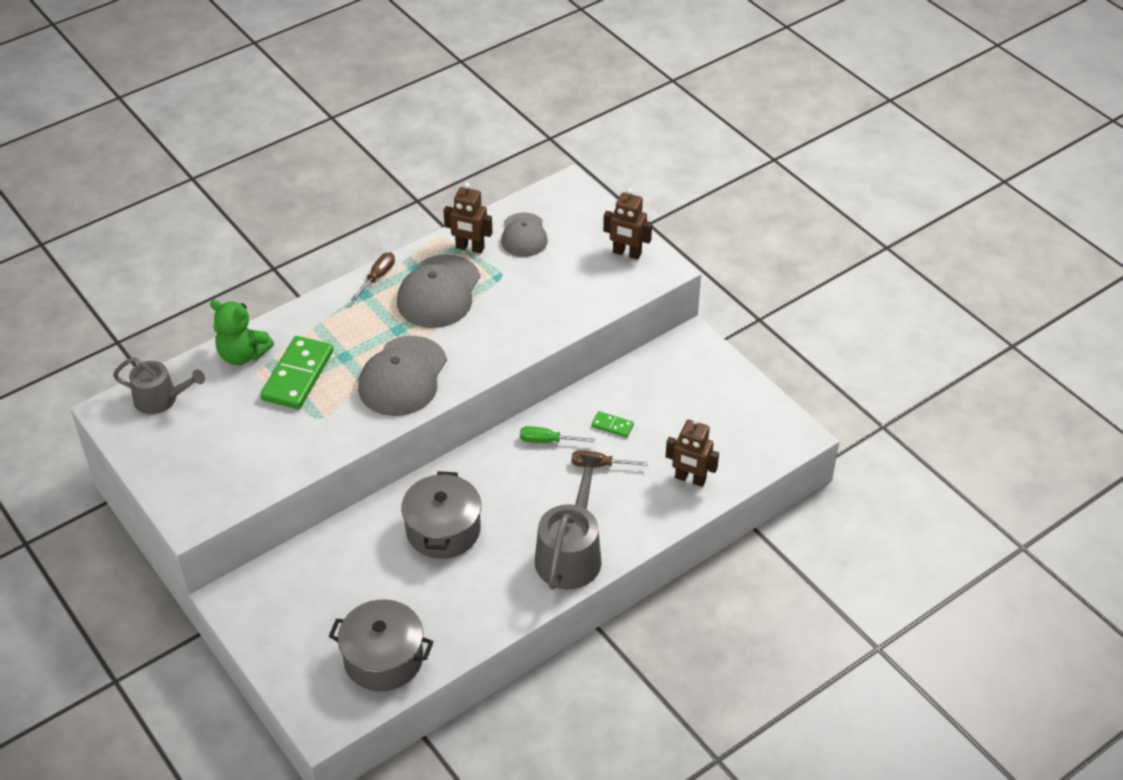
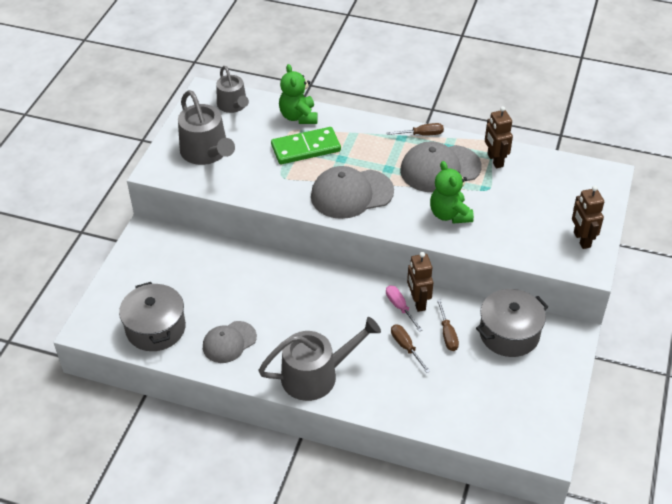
camera: 55 degrees right, 0 degrees up
grey pot [401,471,481,559] -> grey pot moved to [476,289,548,357]
grey cap [501,212,548,257] -> grey cap moved to [203,321,257,363]
green screwdriver [520,426,595,443] -> pink screwdriver [386,286,423,332]
green domino [591,411,634,438] -> brown screwdriver [437,299,459,351]
brown robot [666,418,719,487] -> brown robot moved to [407,252,433,312]
none -> grey watering can [178,90,235,165]
none -> green teddy bear [430,161,474,223]

